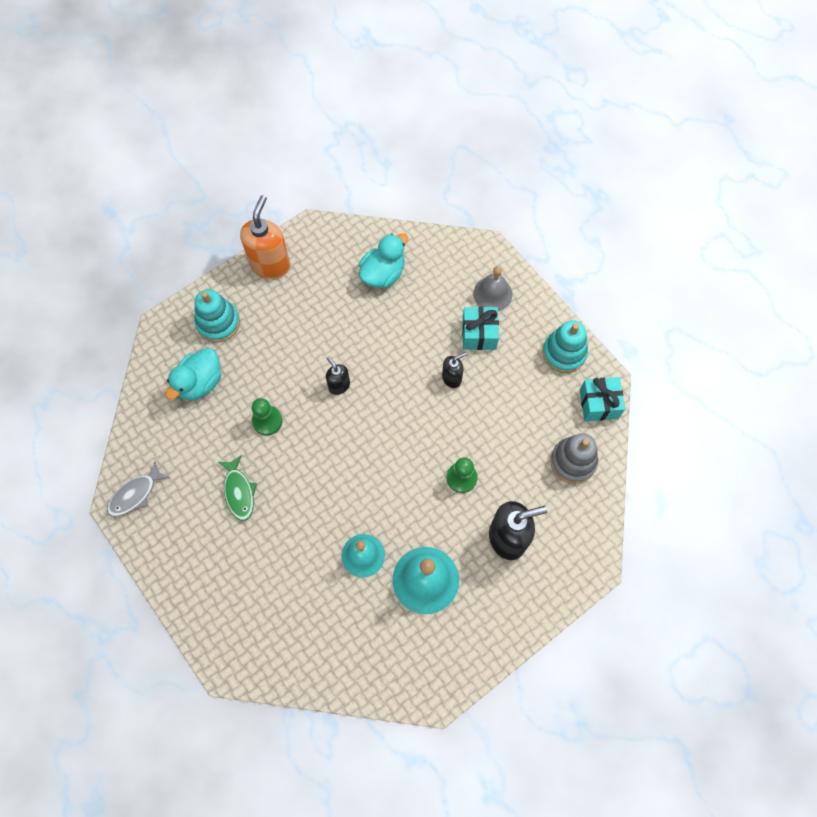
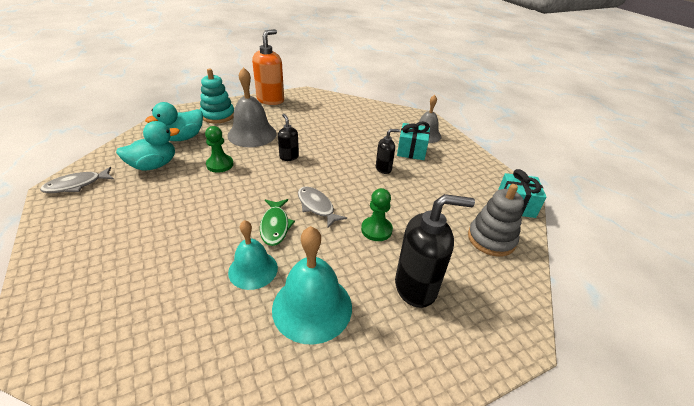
camera: 10 degrees right, 30 degrees down
green fish [218,455,257,521] -> green fish moved to [260,199,295,246]
turquoise duck [359,233,408,288] -> turquoise duck moved to [116,121,180,171]
turquoise stacking toy [542,320,588,373] -> none
none -> grey bell [227,67,277,147]
none -> grey fish [298,186,347,227]

